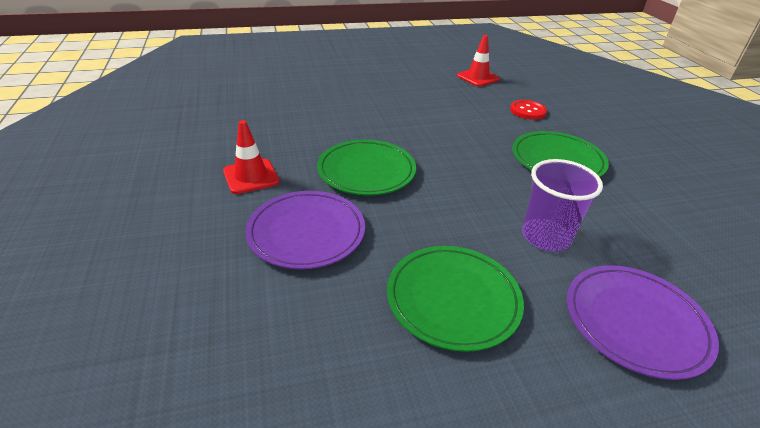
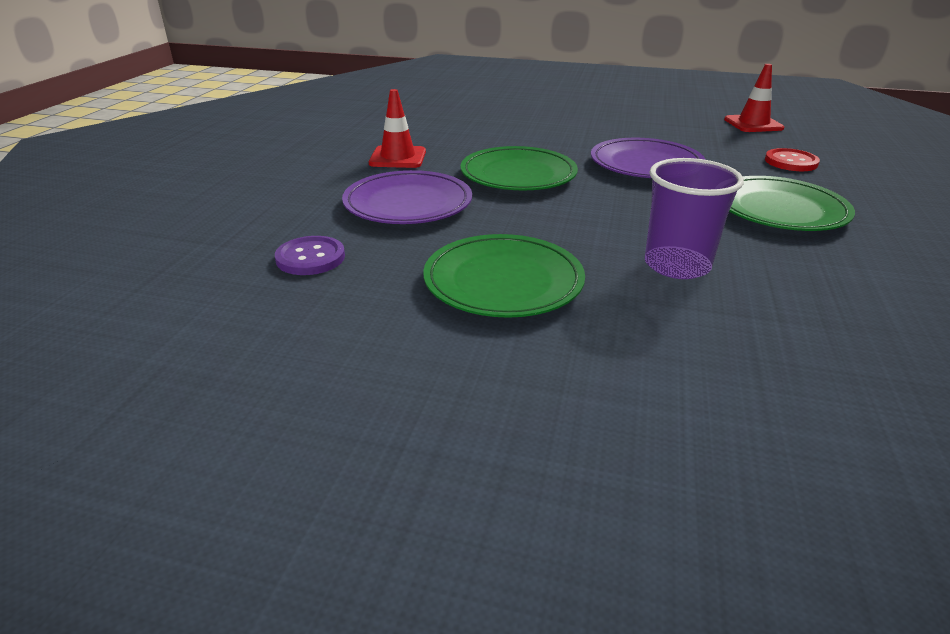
camera: 30 degrees right, 5 degrees down
purple plate [567,265,719,380] -> purple plate moved to [591,138,706,178]
none -> purple button [275,236,345,275]

